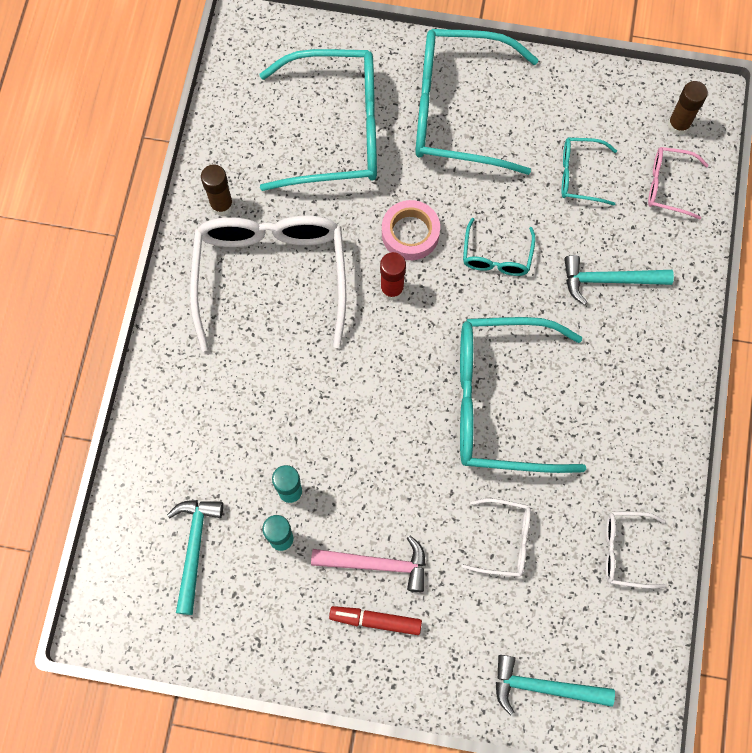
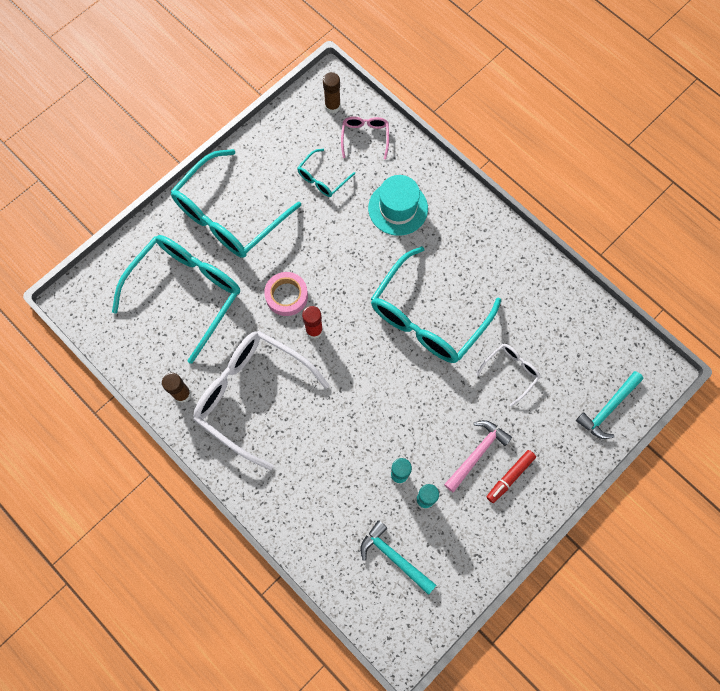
camera: 55 degrees left, 0 degrees up
turquoise glasses [463,218,535,276] -> none
turquoise hammer [564,255,674,305] -> turquoise hat [368,175,428,236]
white glasses [606,511,666,589] -> none
pink glasses [648,147,709,220] -> pink glasses turned 135 degrees clockwise [341,116,389,159]

